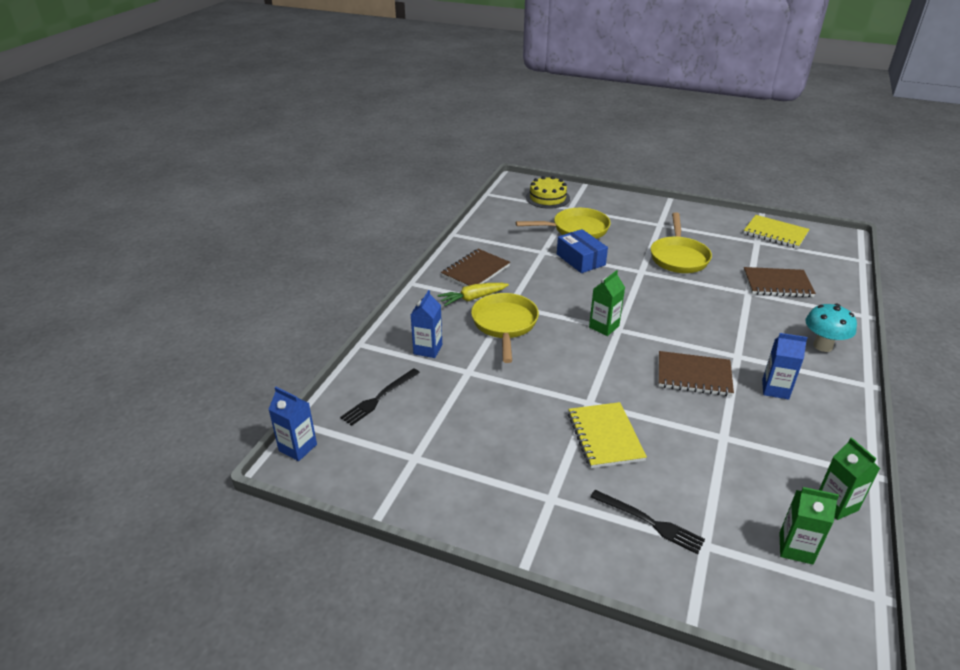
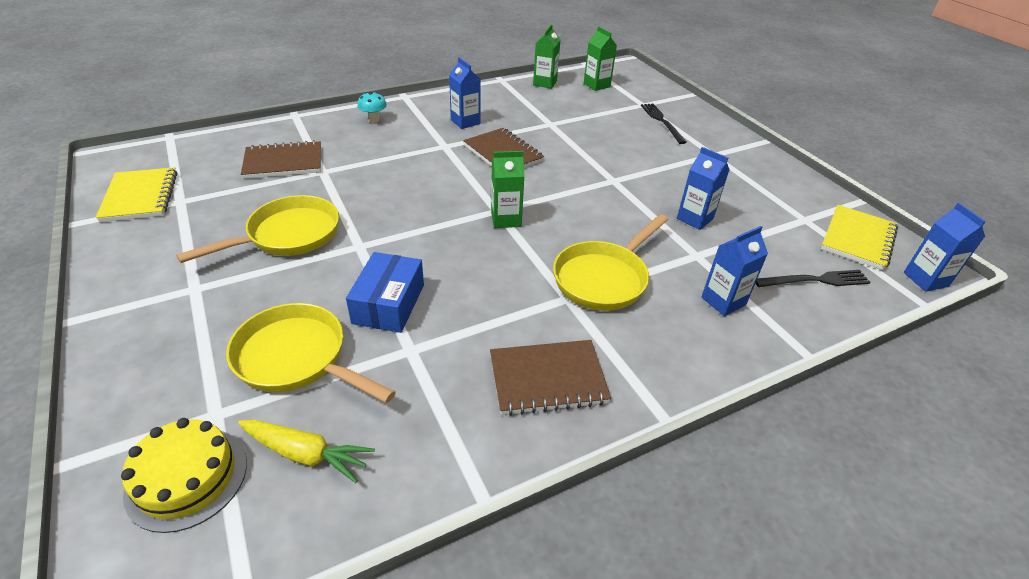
camera: 140 degrees left, 5 degrees up
yellow carrot [438,283,509,306] -> yellow carrot moved to [238,420,375,483]
yellow notebook [568,402,647,468] -> yellow notebook moved to [821,205,898,270]
brown notebook [744,267,816,297] -> brown notebook turned 60 degrees counterclockwise [241,140,321,179]
turquoise mushroom [805,304,857,352] -> turquoise mushroom [358,92,387,123], size x0.63
none -> blue carton [677,147,729,230]

